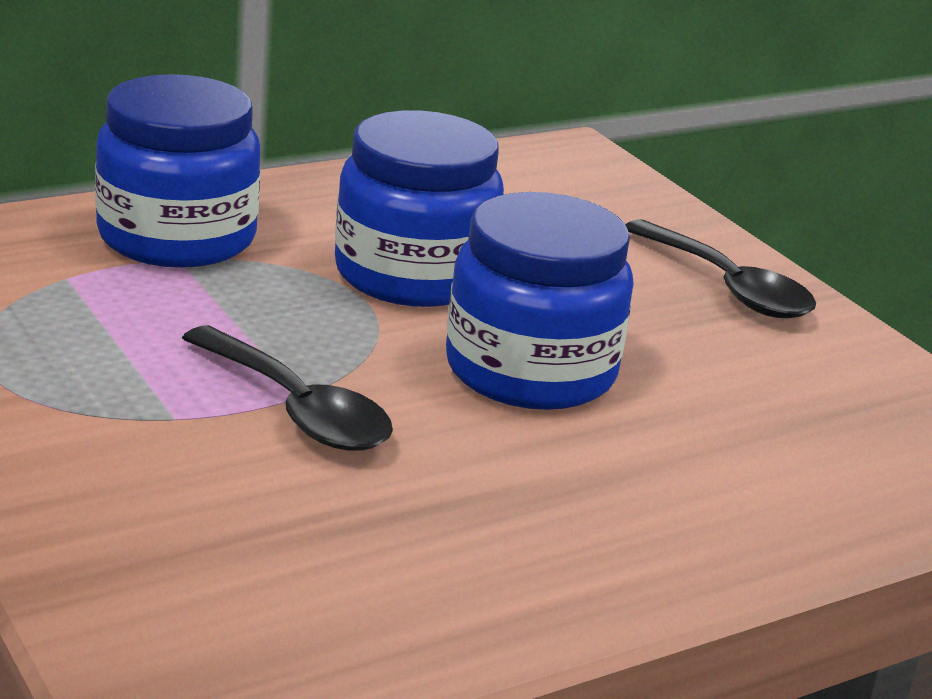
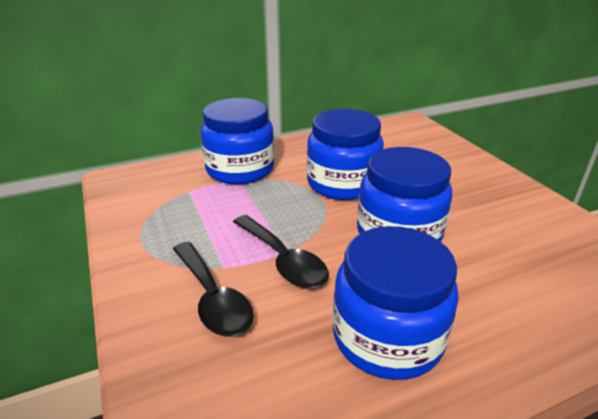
camera: 10 degrees right, 5 degrees up
black spoon [625,219,816,318] -> black spoon moved to [173,242,254,337]
none -> blue jar [333,226,459,380]

